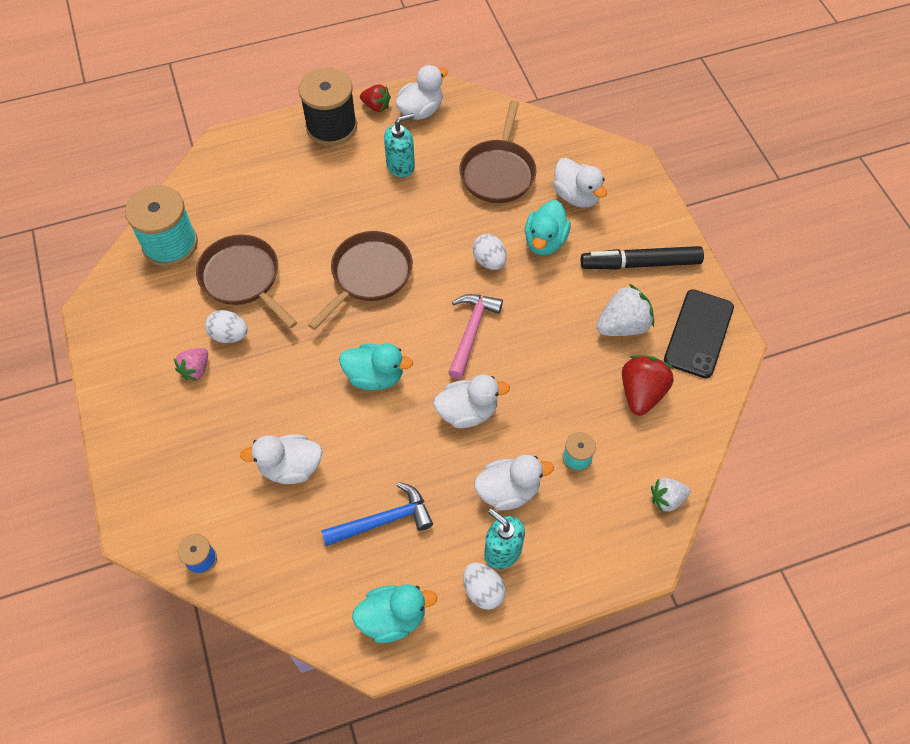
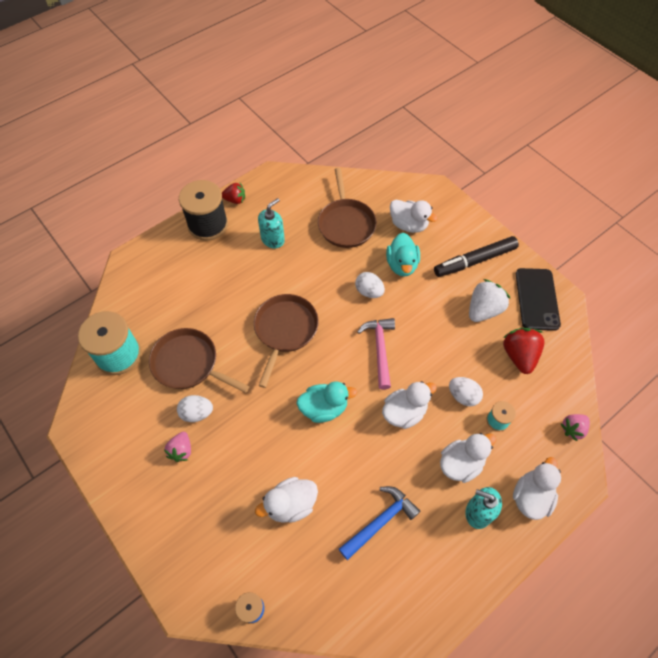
camera: 20 degrees left, 0 degrees up
turquoise duck [352,584,437,643] -> none
white duck [395,65,448,120] -> white duck moved to [513,457,561,520]
white egg [463,562,506,610] -> white egg moved to [449,377,483,407]
white strawberry [651,478,690,512] -> pink strawberry [561,414,590,441]

